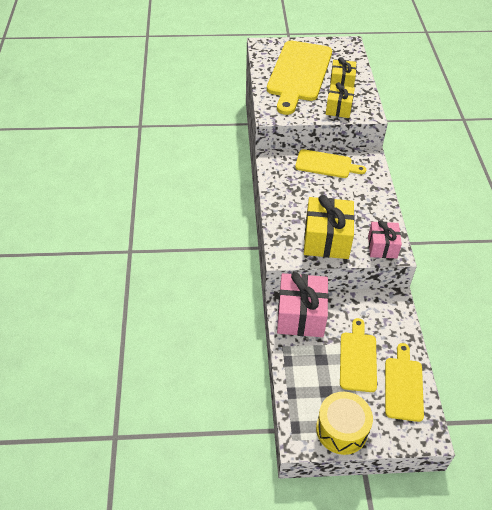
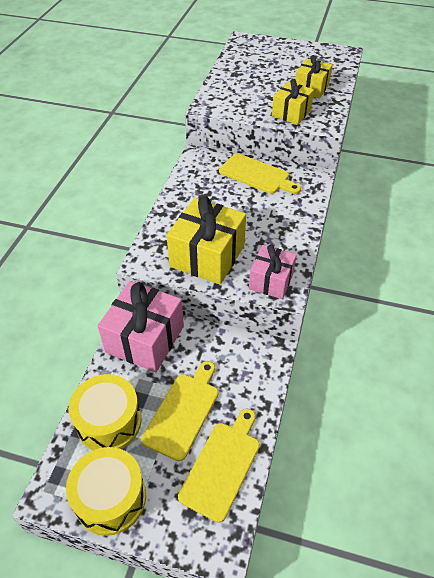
camera: 20 degrees right, 0 degrees up
yellow cutting board [267,40,332,115] -> none
none -> yellow drum [69,374,141,450]

